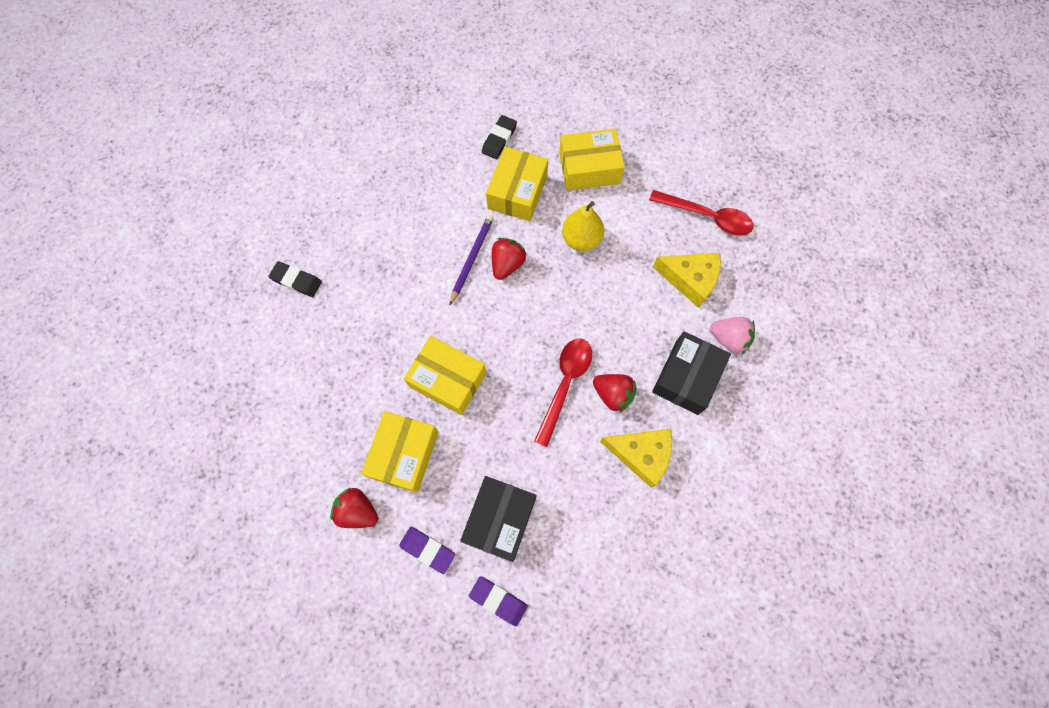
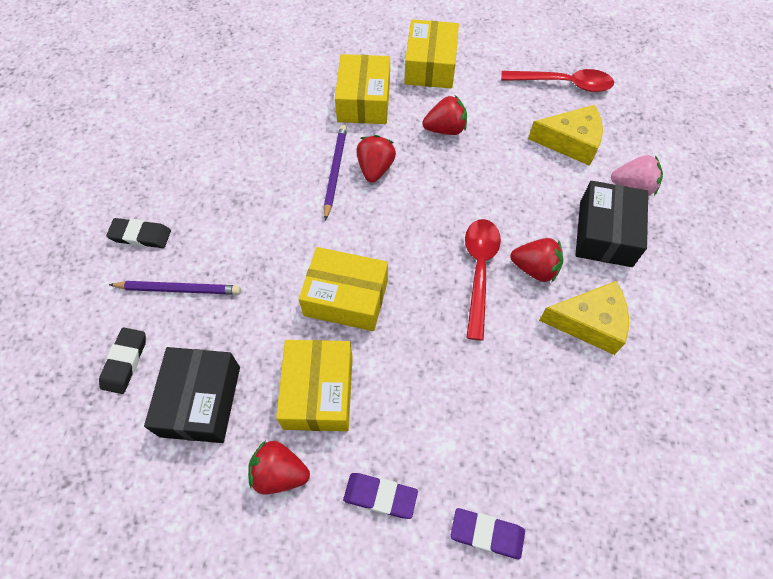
camera: 15 degrees left, 10 degrees down
black box [460,476,537,562] -> black box moved to [144,347,240,443]
black eraser [482,115,517,159] -> black eraser moved to [99,327,146,394]
yellow box [559,129,625,191] -> yellow box turned 60 degrees counterclockwise [404,19,459,88]
yellow pear [562,201,604,251] -> red strawberry [422,95,467,135]
none -> purple pencil [109,281,241,295]

